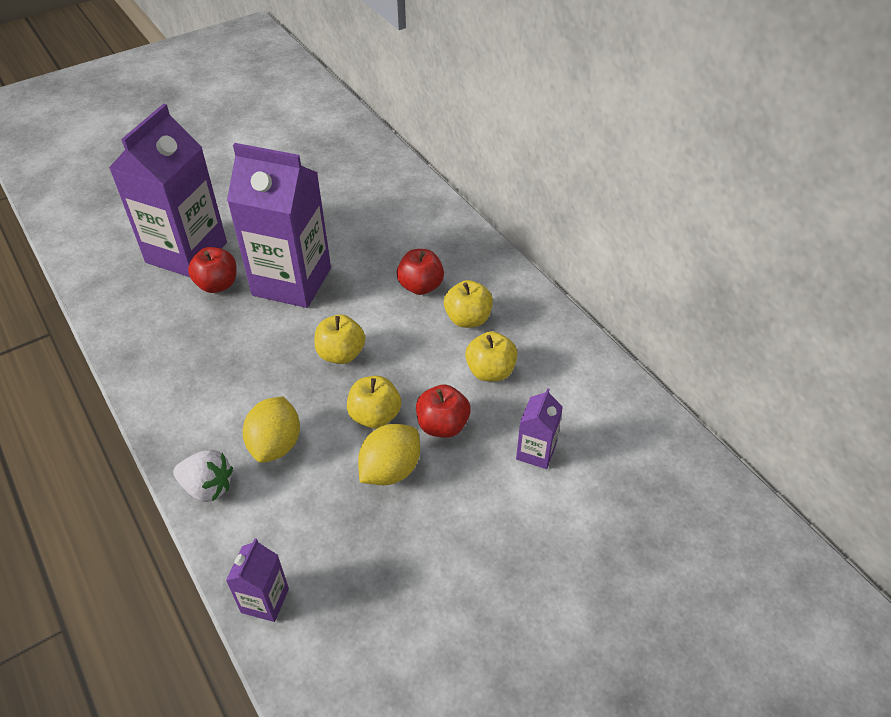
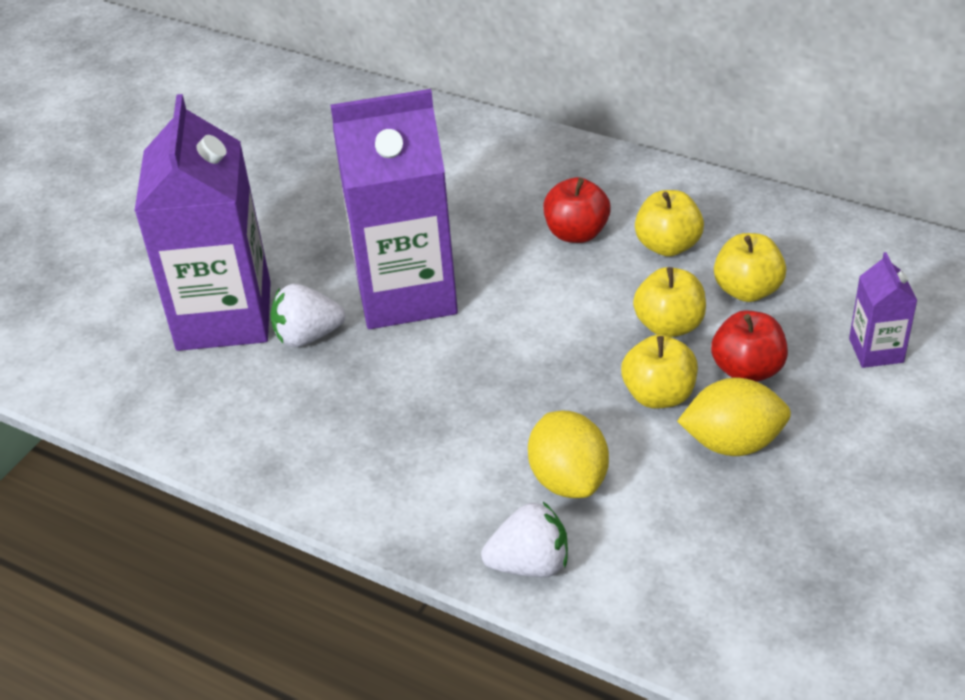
camera: 25 degrees left, 5 degrees down
red apple [188,247,237,293] -> white strawberry [271,284,345,347]
purple carton [226,538,289,622] -> none
yellow apple [314,315,365,364] -> yellow apple moved to [633,267,706,337]
yellow lemon [358,424,420,485] -> yellow lemon turned 75 degrees clockwise [677,378,791,456]

